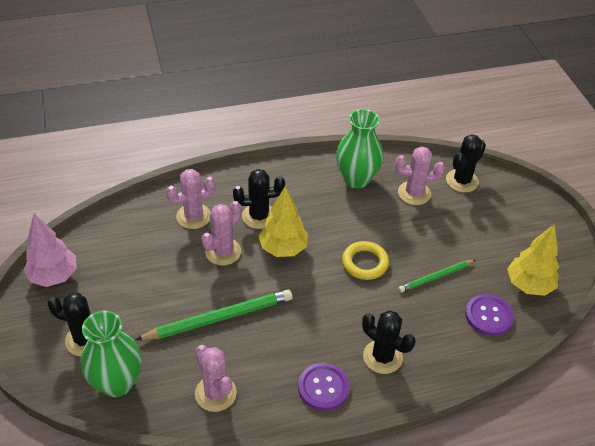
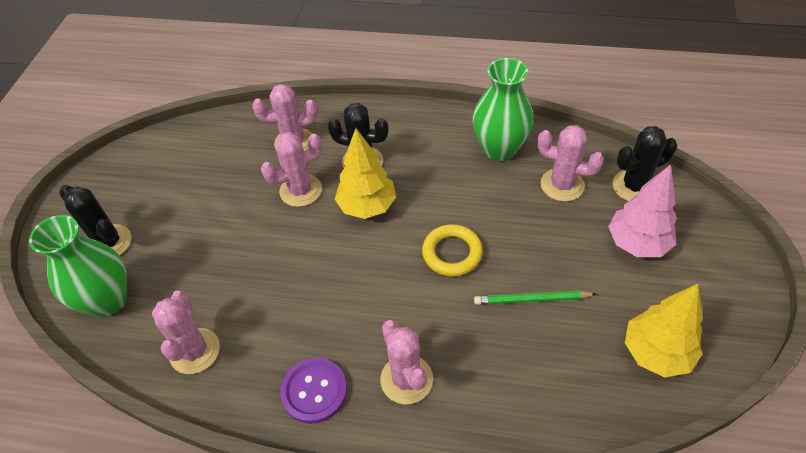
camera: 30 degrees right, 5 degrees up
pink tree [24,214,77,287] -> pink tree moved to [608,164,677,257]
green pencil [135,289,293,340] -> none
black cactus [362,310,416,374] -> pink cactus [380,320,433,404]
purple button [465,294,514,336] -> none

